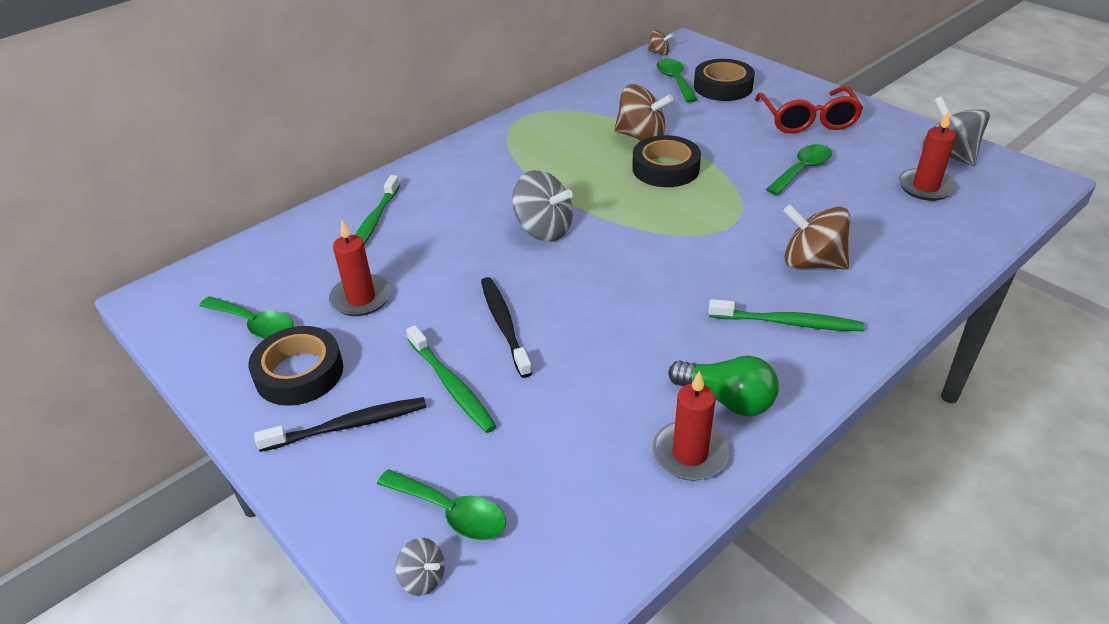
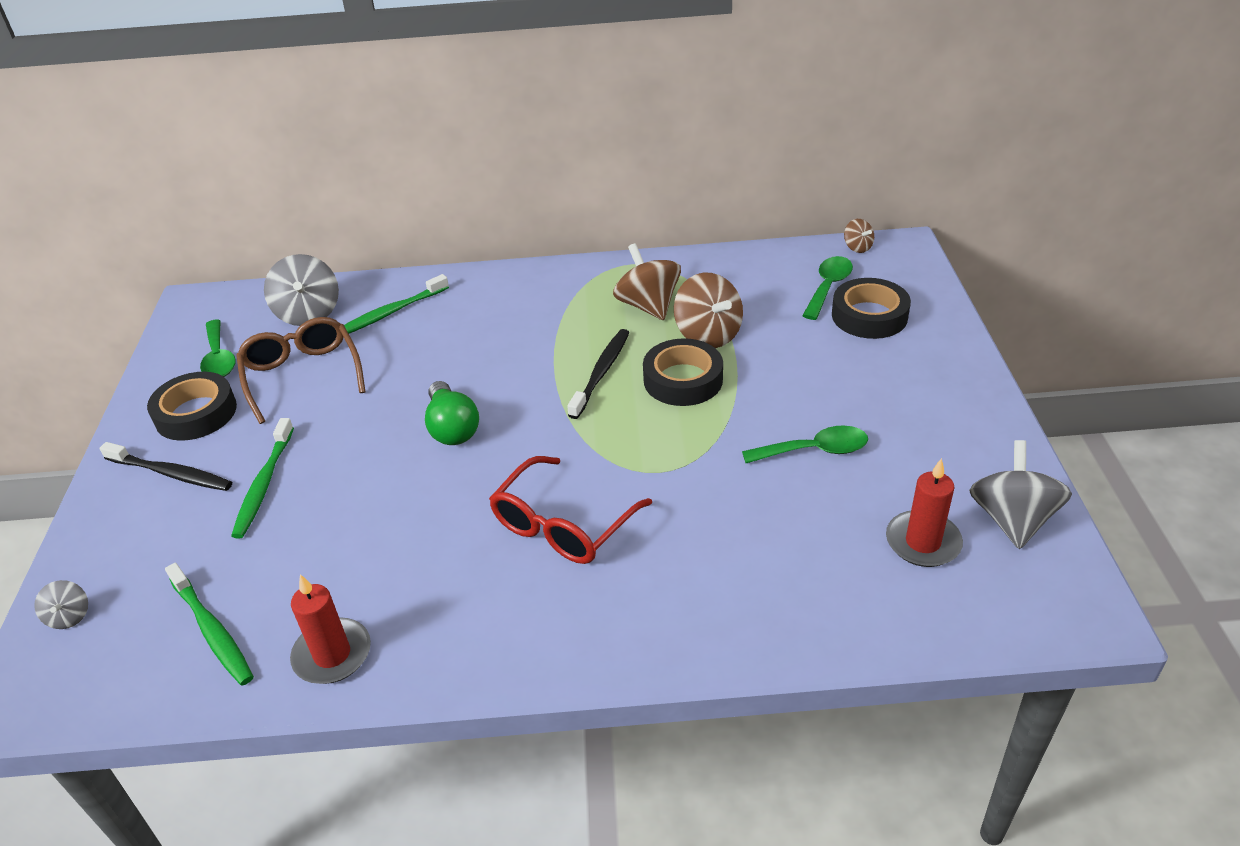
camera: 40 degrees right, 0 degrees up
red candle [329,220,391,316] -> brown glasses [236,317,366,424]
green spoon [377,470,506,540] -> none
black toothbrush [481,277,532,378] -> black toothbrush moved to [567,329,630,419]
grey spinning top [512,170,573,241] -> grey spinning top moved to [264,254,339,326]
green light bulb [668,356,779,416] -> green light bulb moved to [425,381,479,445]
green toothbrush [708,299,864,331] -> green toothbrush moved to [165,563,254,686]
red glasses [755,86,863,133] -> red glasses moved to [489,456,652,564]
brown spinning top [783,205,850,270] -> brown spinning top moved to [613,243,681,320]

